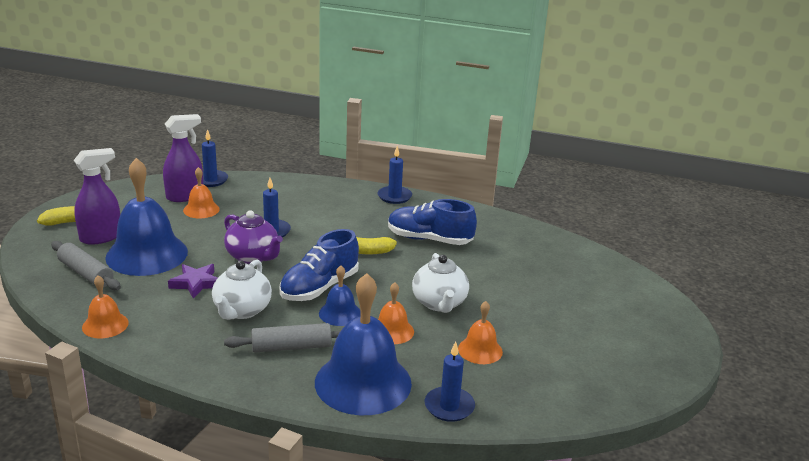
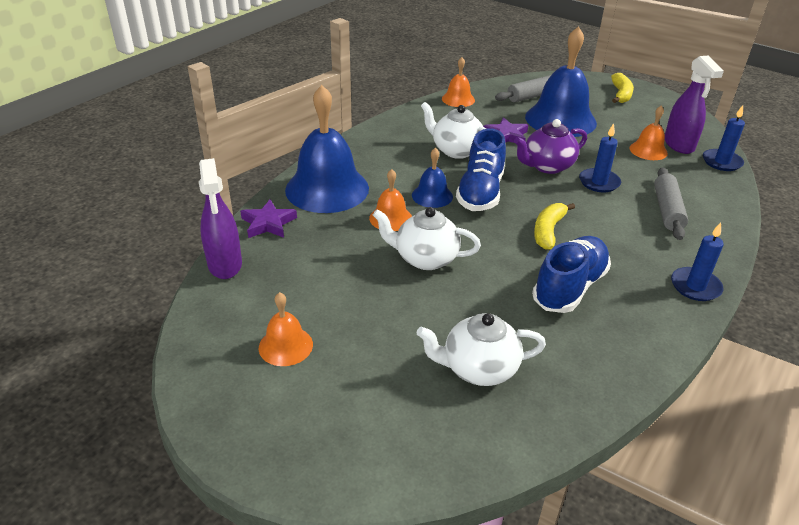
camera: 110 degrees right, 10 degrees up
purple spray bottle [74,148,120,245] -> purple spray bottle moved to [199,158,242,279]
grey rolling pin [224,323,341,353] -> grey rolling pin moved to [654,167,688,240]
blue shoe [279,229,359,301] -> blue shoe turned 135 degrees counterclockwise [456,128,506,211]
blue candle [425,341,475,422] -> purple star [240,199,297,238]
orange bell [458,301,503,364] -> orange bell moved to [259,292,313,366]
none -> white teapot [416,313,546,386]

